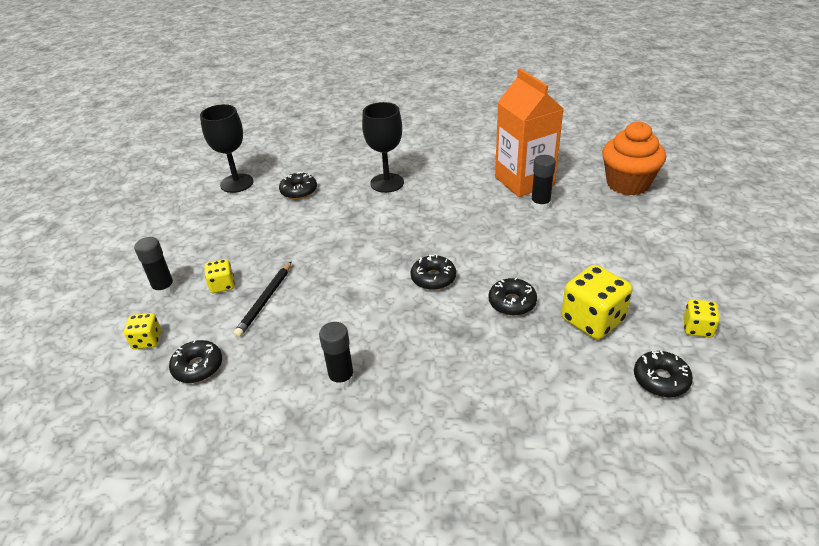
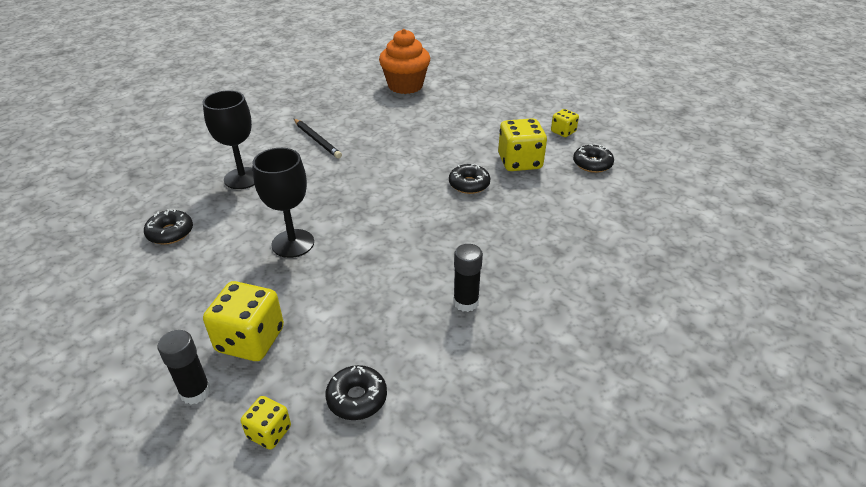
camera: 60 degrees left, 0 degrees up
black goblet [200,104,254,193] -> black goblet moved to [253,148,314,258]
yellow dice [205,259,235,293] -> yellow dice [203,281,284,361], size x1.83
black pencil [233,261,292,338] -> black pencil moved to [294,119,342,159]
black donut [411,255,456,290] -> none
orange carton [495,68,563,197] -> none
black glue stick [531,155,556,210] -> none

